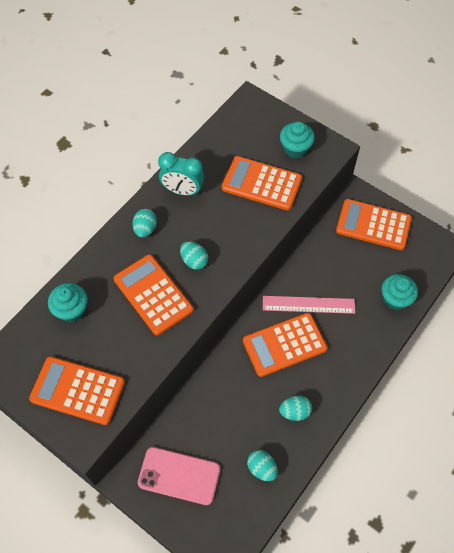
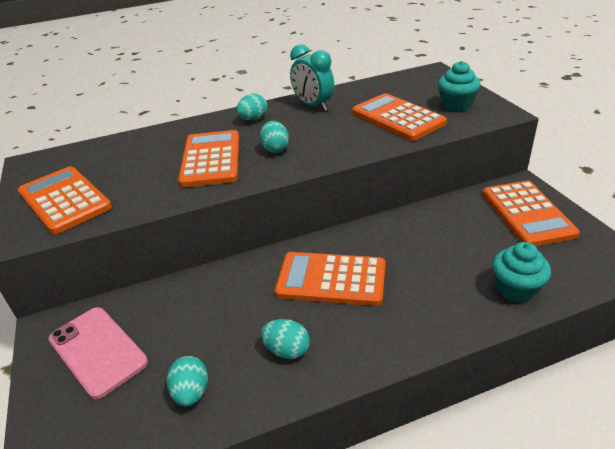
camera: 35 degrees right, 25 degrees down
turquoise cupcake [48,283,88,323] -> none
pink ruler [263,296,355,314] -> none
orange calculator [336,199,412,250] -> orange calculator turned 150 degrees counterclockwise [482,181,580,246]

